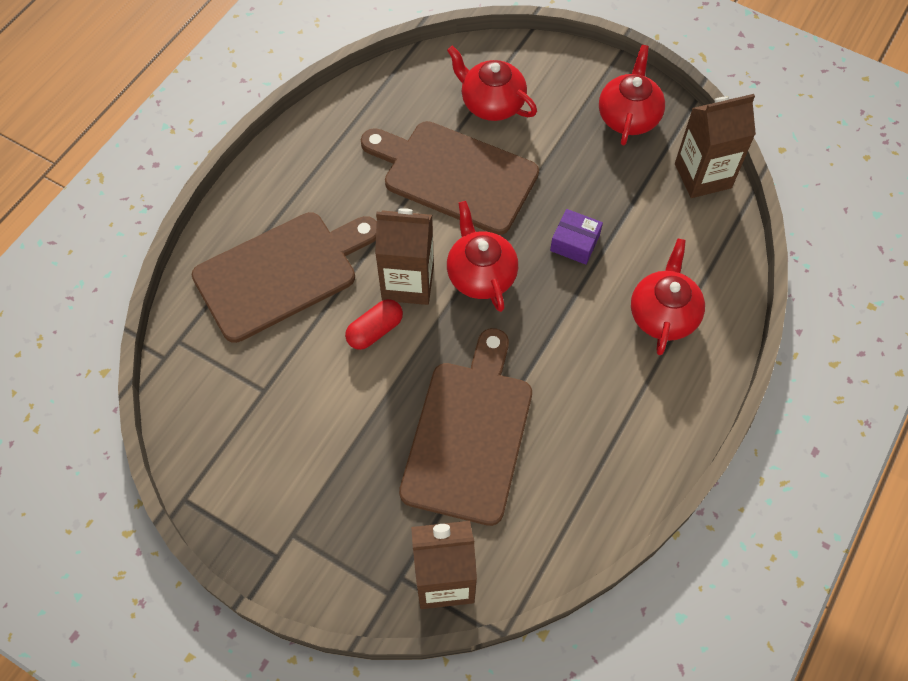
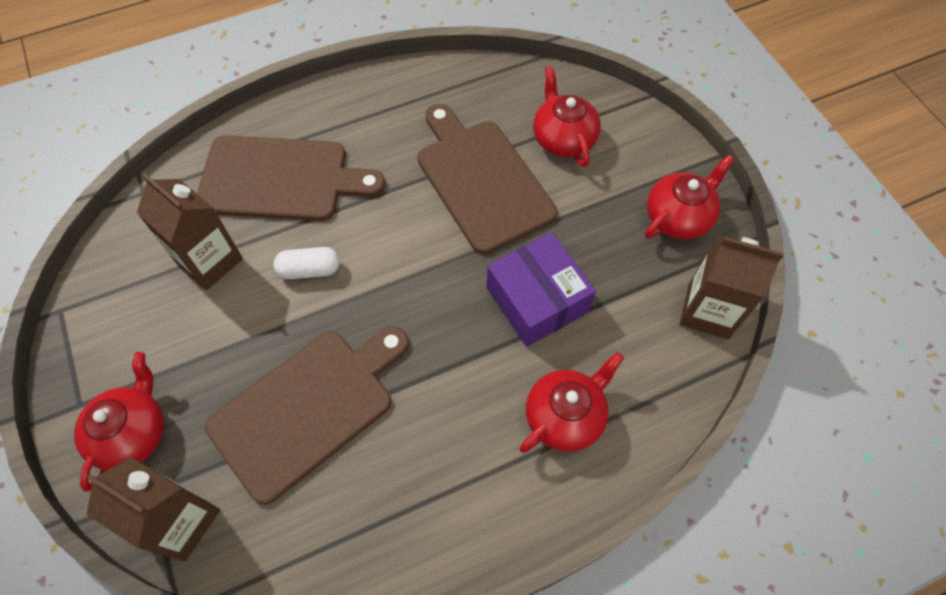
camera: 35 degrees right, 0 degrees up
red capsule [345,299,403,350] -> white capsule [273,247,340,279]
brown carton [375,208,434,305] -> brown carton moved to [137,174,243,290]
red teapot [447,201,518,312] -> red teapot moved to [74,352,164,491]
purple box [550,209,603,265] -> purple box [487,232,596,347], size x1.83

